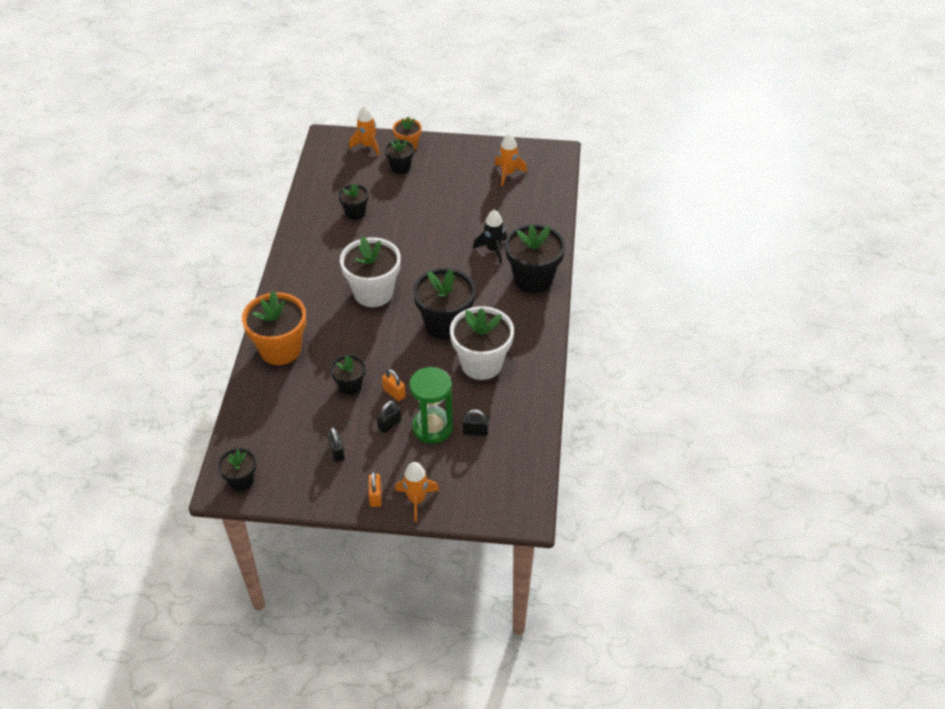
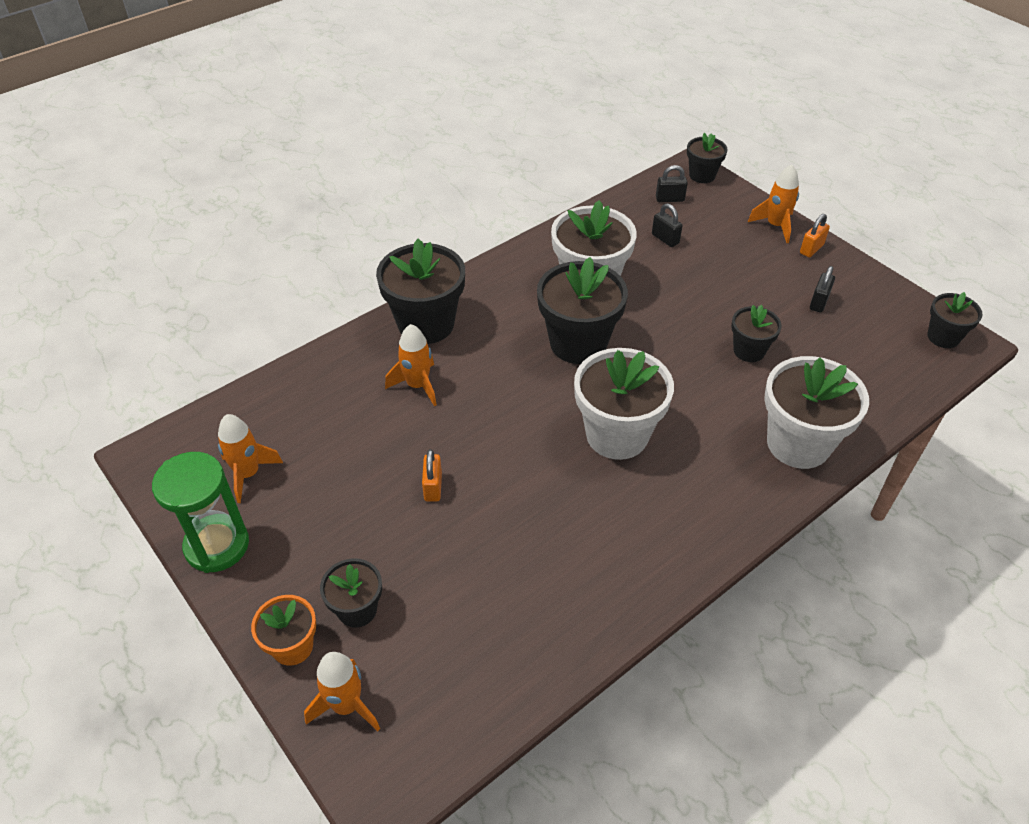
camera: 135 degrees left, 0 degrees up
orange flower pot [242,291,306,365] -> white flower pot [764,356,869,469]
black flower pot [338,183,369,220] -> black flower pot moved to [687,133,728,183]
black padlock [377,401,401,433] -> black padlock moved to [656,165,688,202]
orange padlock [382,369,406,401] -> orange padlock moved to [422,449,442,502]
green hourglass [409,367,453,444] -> green hourglass moved to [152,452,249,573]
black rocket [473,210,507,264] -> orange rocket [385,324,437,406]

